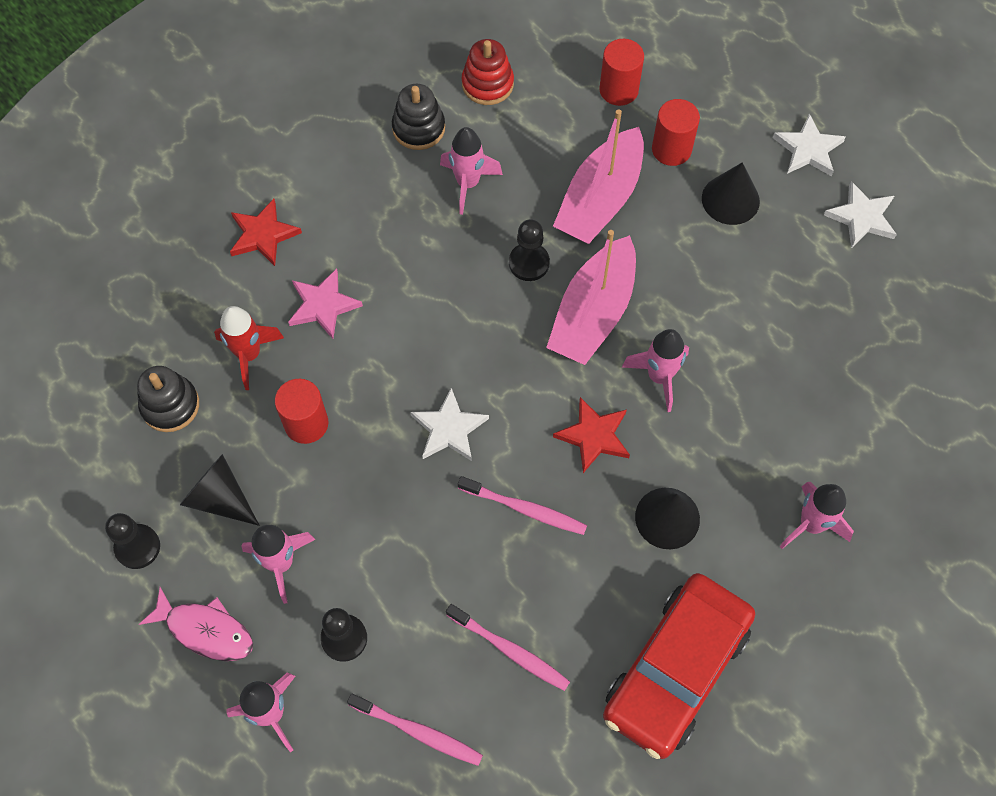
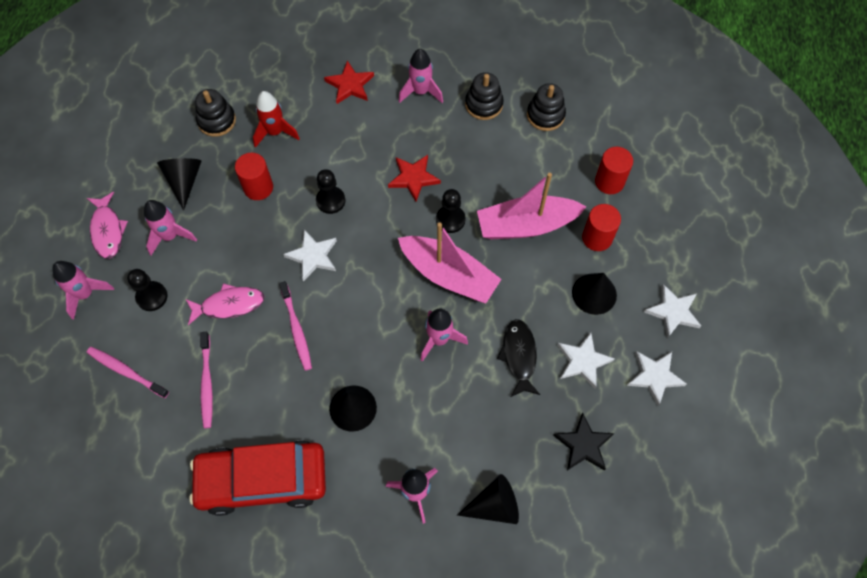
camera: 50 degrees right, 0 degrees up
black pawn [105,513,160,569] -> black pawn moved to [316,169,345,214]
pink star [288,269,363,339] -> none
pink toothbrush [347,693,483,766] -> pink toothbrush turned 135 degrees clockwise [87,347,169,398]
pink rocket [440,127,503,215] -> pink rocket moved to [398,49,443,103]
red stacking toy [462,39,514,105] -> black stacking toy [527,83,566,131]
pink boat [546,230,636,365] -> pink boat turned 135 degrees counterclockwise [398,223,501,304]
red star [553,397,630,473] -> red star moved to [388,155,441,201]
none -> pink fish [185,283,265,325]
none -> black cone [457,474,519,524]
none -> black fish [497,319,540,397]
none -> black star [553,413,614,471]
none -> white star [558,332,615,389]

